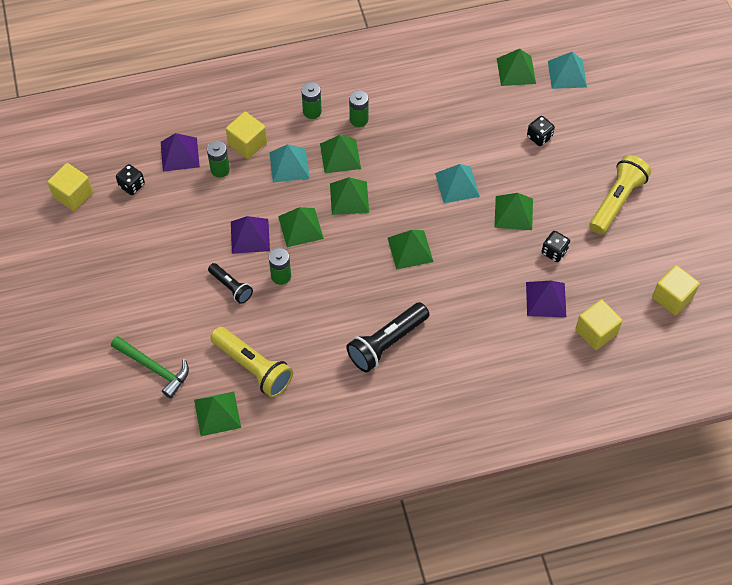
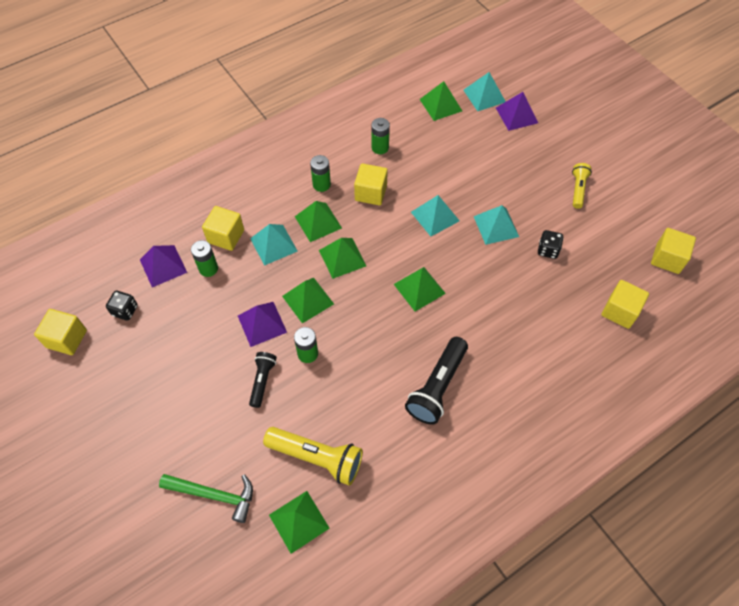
camera: 20 degrees left, 0 degrees up
black flashlight [208,263,253,304] -> black flashlight turned 105 degrees counterclockwise [249,352,277,408]
green battery [301,82,322,119] -> green battery moved to [372,118,390,154]
green pyramid [494,193,533,230] -> turquoise pyramid [474,205,519,245]
purple pyramid [526,281,566,317] -> purple pyramid moved to [496,92,538,131]
black dice [527,116,555,146] -> none
yellow flashlight [589,155,651,234] -> yellow flashlight [572,163,592,209], size x0.59
none -> yellow cube [354,163,388,205]

